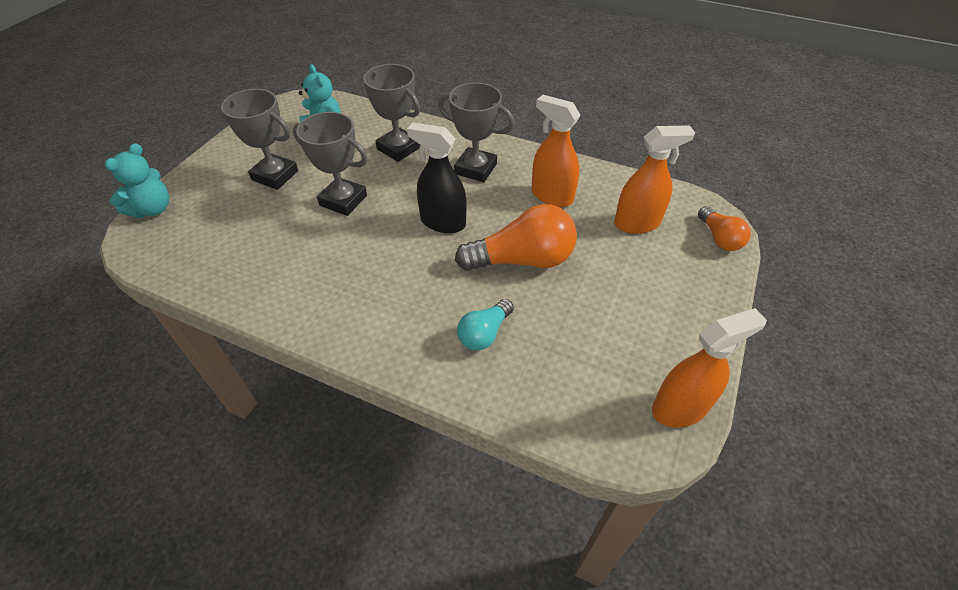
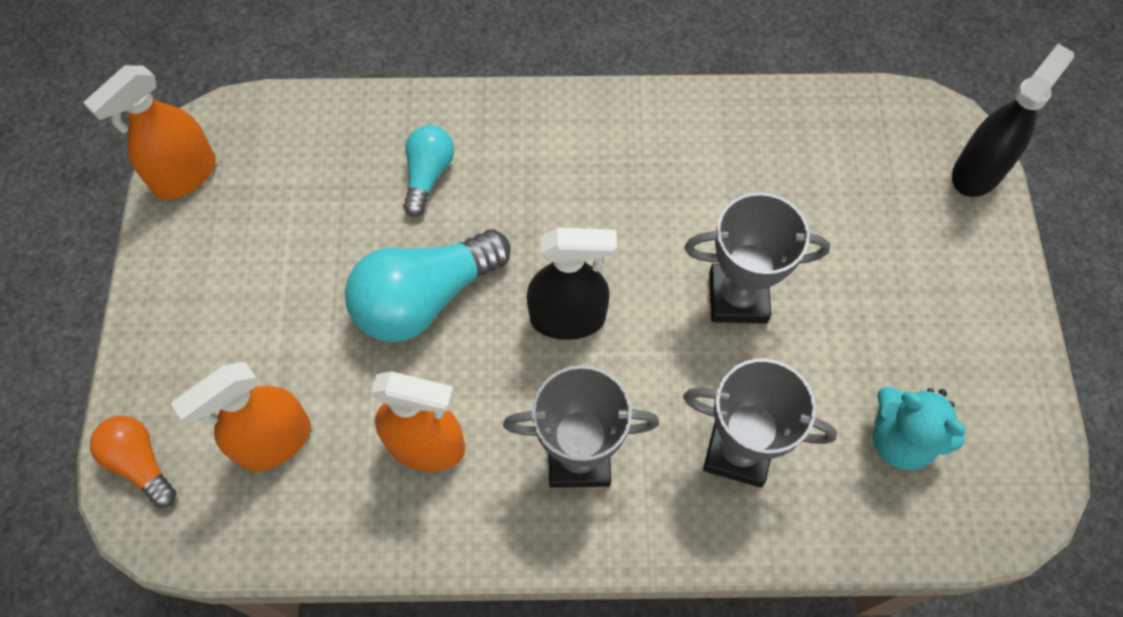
camera: 155 degrees right, 15 degrees up
turquoise teddy bear [105,143,169,218] -> black spray bottle [952,44,1074,197]
grey trophy [221,89,298,190] -> none
orange light bulb [455,204,577,271] -> turquoise light bulb [345,229,511,342]

